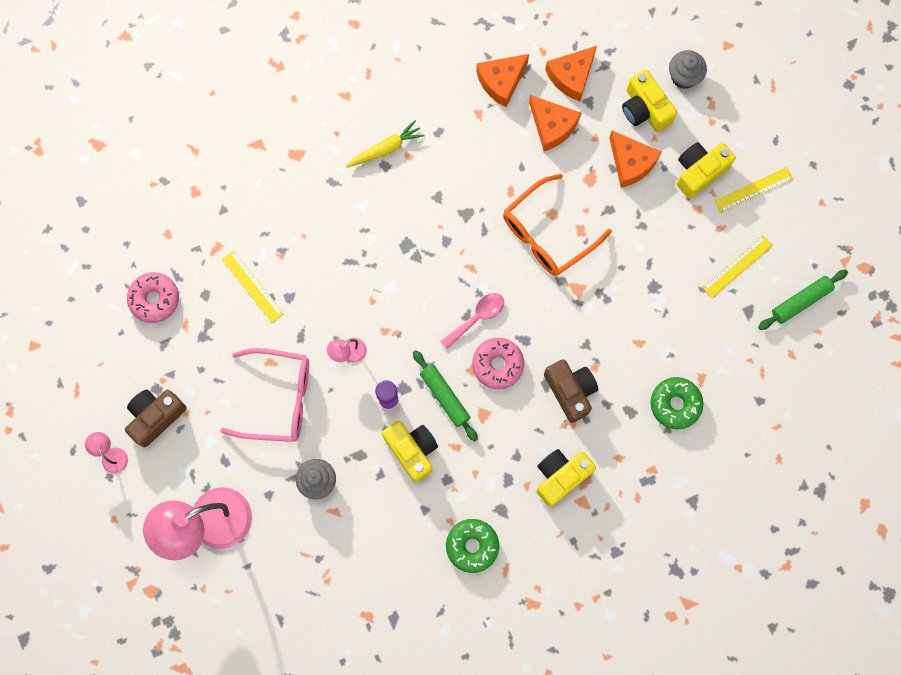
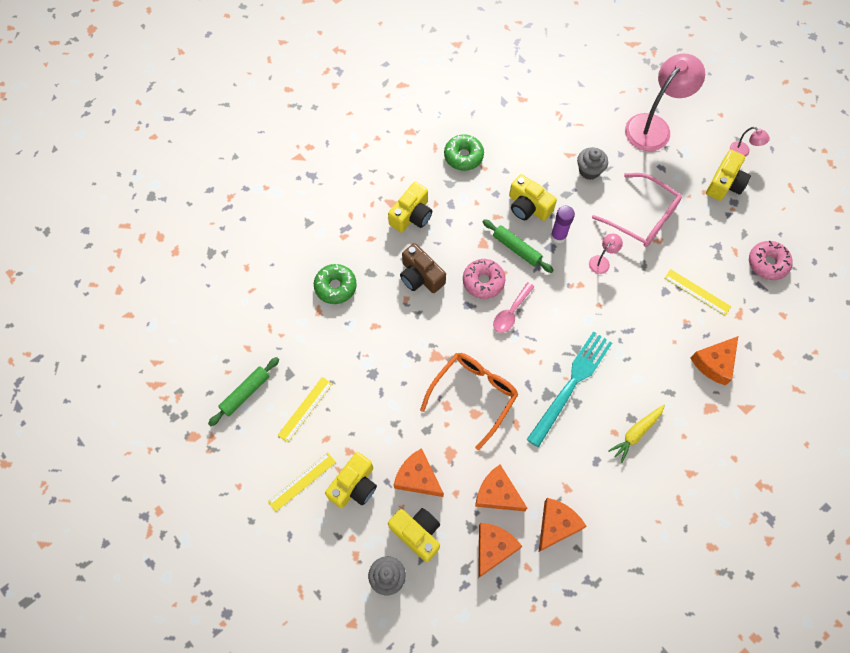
camera: 165 degrees right, 10 degrees down
brown camera [125,390,187,448] -> yellow camera [706,150,751,201]
pink glasses [220,348,309,442] -> pink glasses turned 135 degrees counterclockwise [592,173,682,247]
none -> turquoise fork [526,331,612,448]
none -> orange cheese [691,336,738,386]

